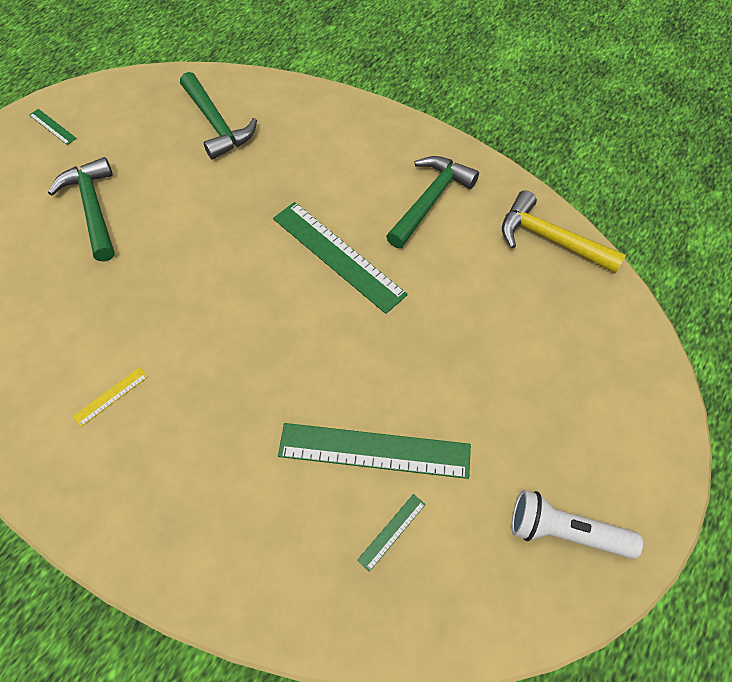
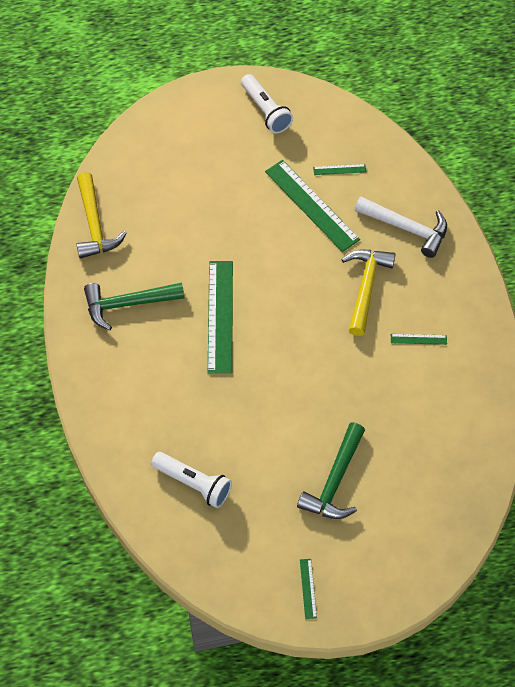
camera: 135 degrees left, 0 degrees up
yellow ruler [73,367,148,427] -> green ruler [391,334,447,345]
green hammer [180,72,257,159] -> white flashlight [151,452,232,508]
none -> yellow hammer [341,250,396,336]
none -> white hammer [355,197,447,258]

